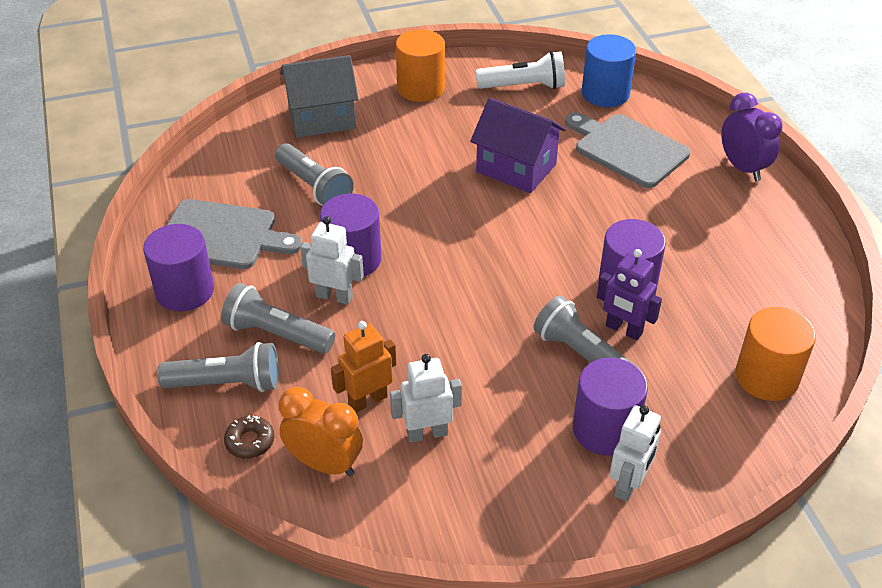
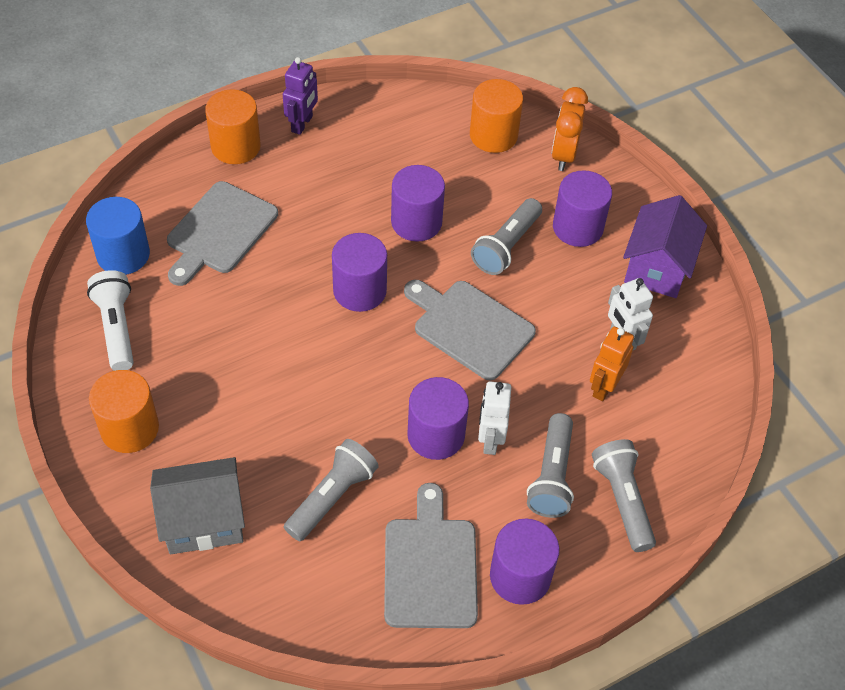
camera: 105 degrees left, 10 degrees up
brown donut [224,415,275,459] -> none
orange clock [279,387,363,477] -> orange clock moved to [551,87,588,171]
grey house [280,55,359,138] -> grey house turned 75 degrees counterclockwise [150,457,245,554]
orange robot [331,321,396,413] -> orange robot turned 75 degrees clockwise [590,326,634,401]
purple house [470,98,566,193] -> purple house moved to [623,195,707,298]
purple robot [597,249,662,341] -> purple robot moved to [283,57,318,135]
white robot [609,405,661,502] -> none
purple clock [721,93,783,181] -> orange cylinder [205,89,261,164]
none -> purple cylinder [332,233,387,312]
none -> grey cutting board [404,280,536,380]

